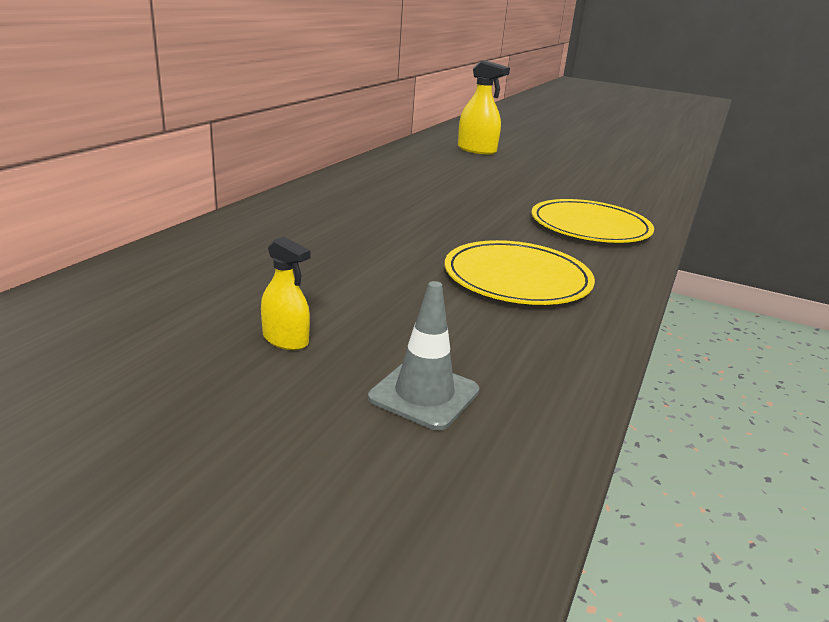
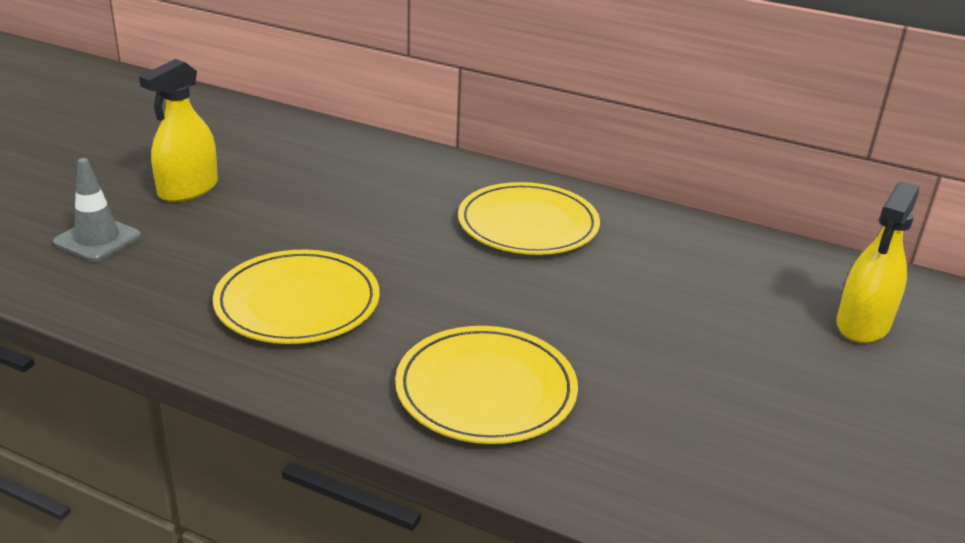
camera: 90 degrees right, 5 degrees up
yellow spray bottle [261,237,311,350] -> yellow spray bottle [139,59,218,202], size x1.70
none -> yellow plate [458,182,600,255]

